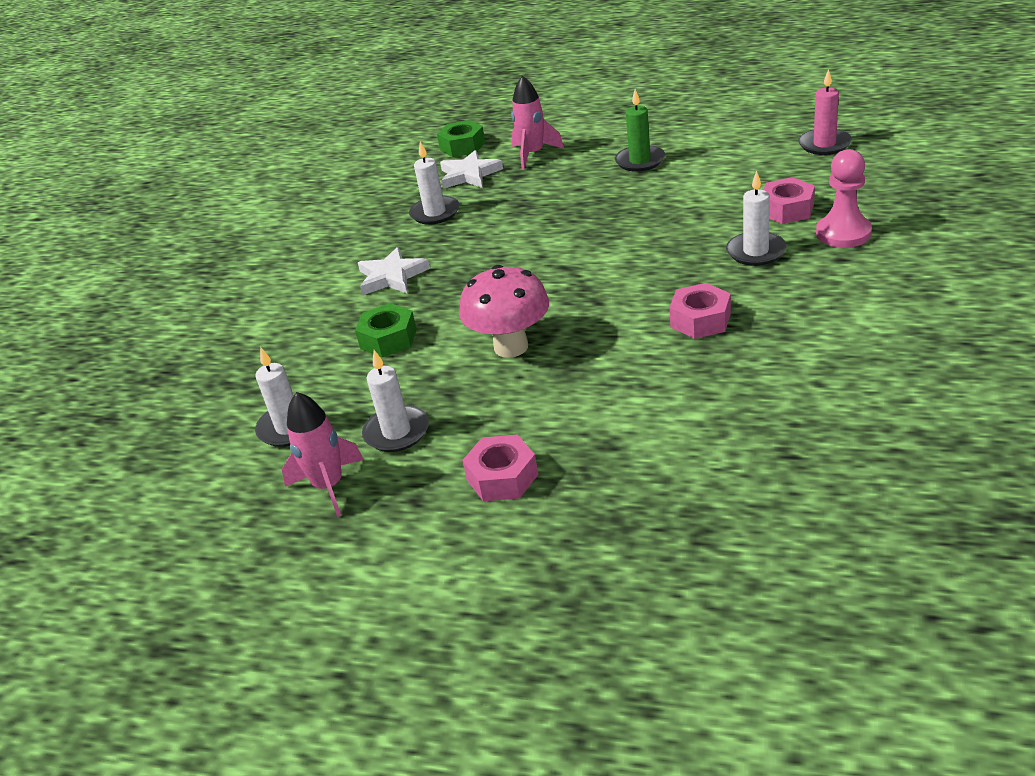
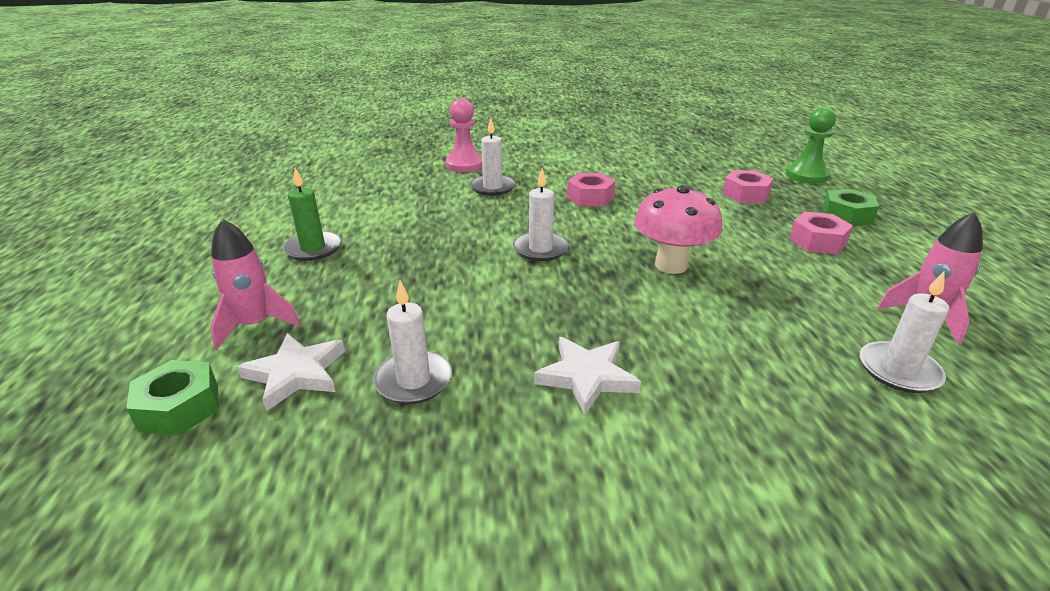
camera: 115 degrees left, 5 degrees down
green nut [355,303,417,358] -> green nut moved to [822,189,879,226]
white candle [362,350,429,452] -> white candle moved to [513,168,569,261]
pink nut [763,177,815,224] -> pink nut moved to [723,170,774,204]
pink candle [798,69,852,155] -> none
none -> green pawn [786,107,836,184]

